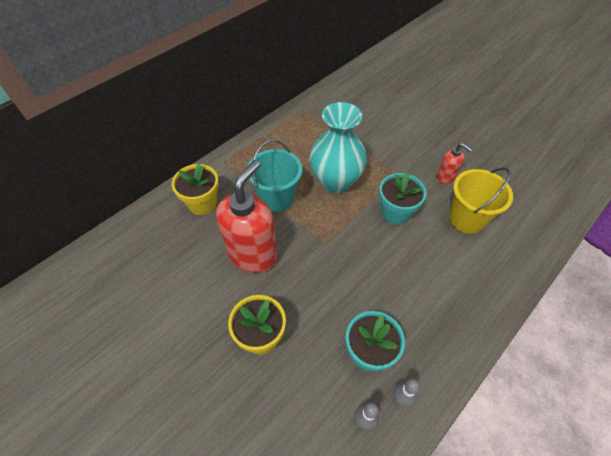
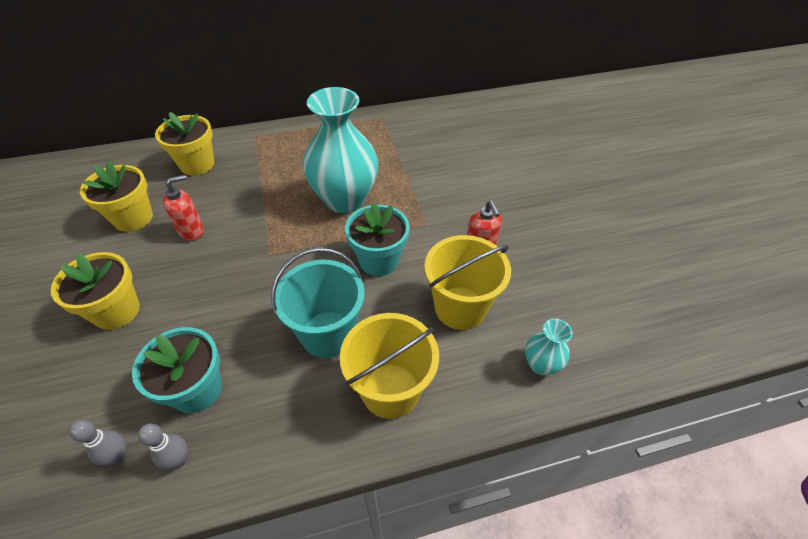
camera: 30 degrees right, 5 degrees down
red soap dispenser [216,160,278,273] -> red soap dispenser [163,175,204,241], size x0.48
turquoise bucket [247,139,302,212] -> turquoise bucket moved to [271,248,365,358]
none -> yellow flower pot [80,160,153,232]
none -> yellow bucket [340,313,439,419]
none -> turquoise vase [525,319,572,375]

